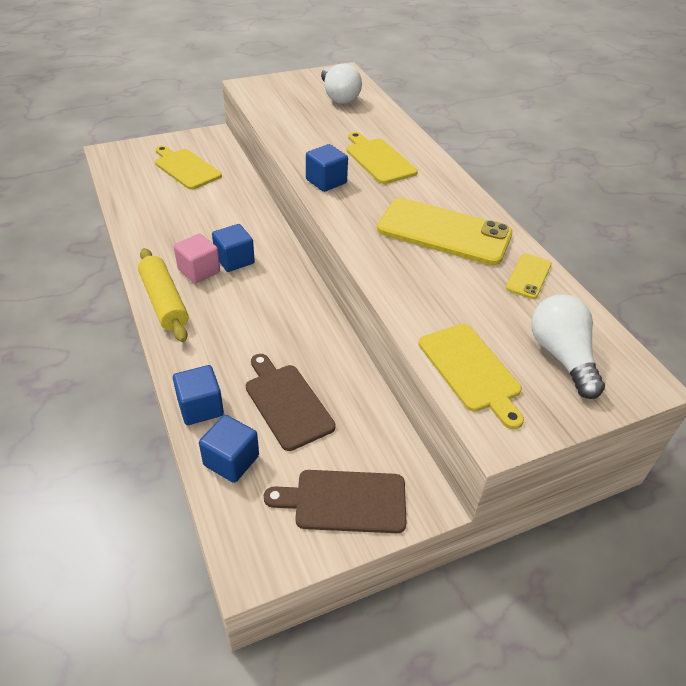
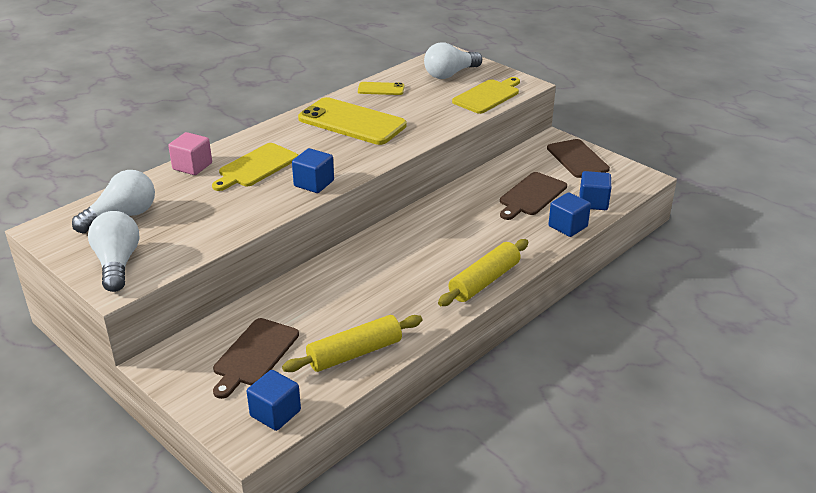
camera: 110 degrees left, 10 degrees down
yellow cutting board [155,146,222,190] -> brown cutting board [213,318,299,399]
pink cube [174,234,220,284] -> pink cube moved to [168,132,212,175]
blue cube [212,224,255,272] -> blue cube moved to [246,370,301,431]
yellow phone [377,198,513,265] -> yellow phone turned 60 degrees counterclockwise [298,97,407,145]
none -> white light bulb [88,211,140,292]
none -> yellow rolling pin [282,315,422,372]

